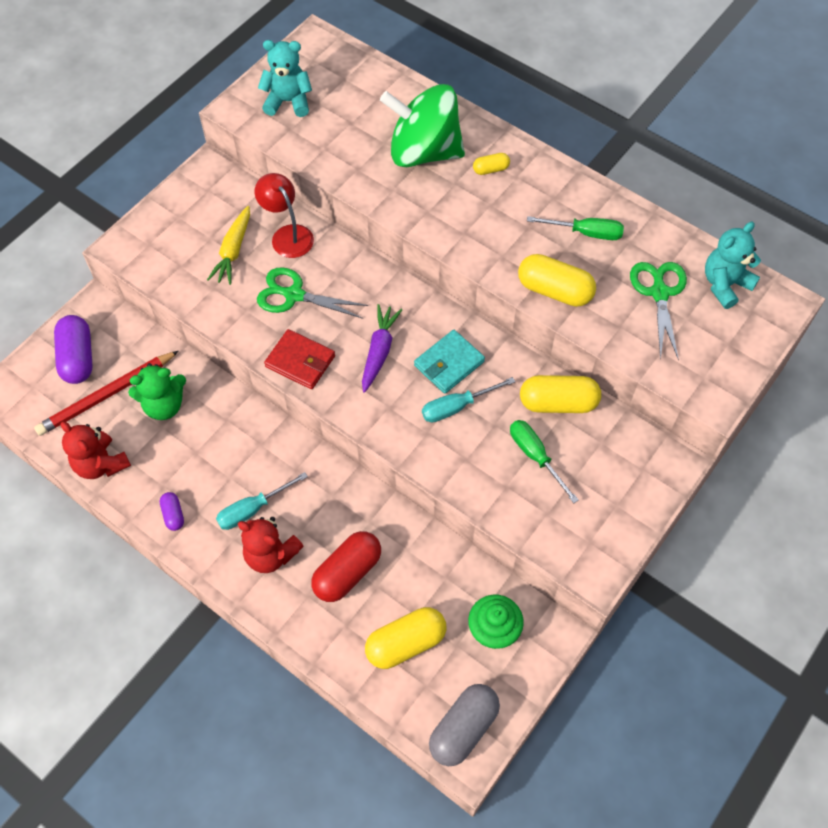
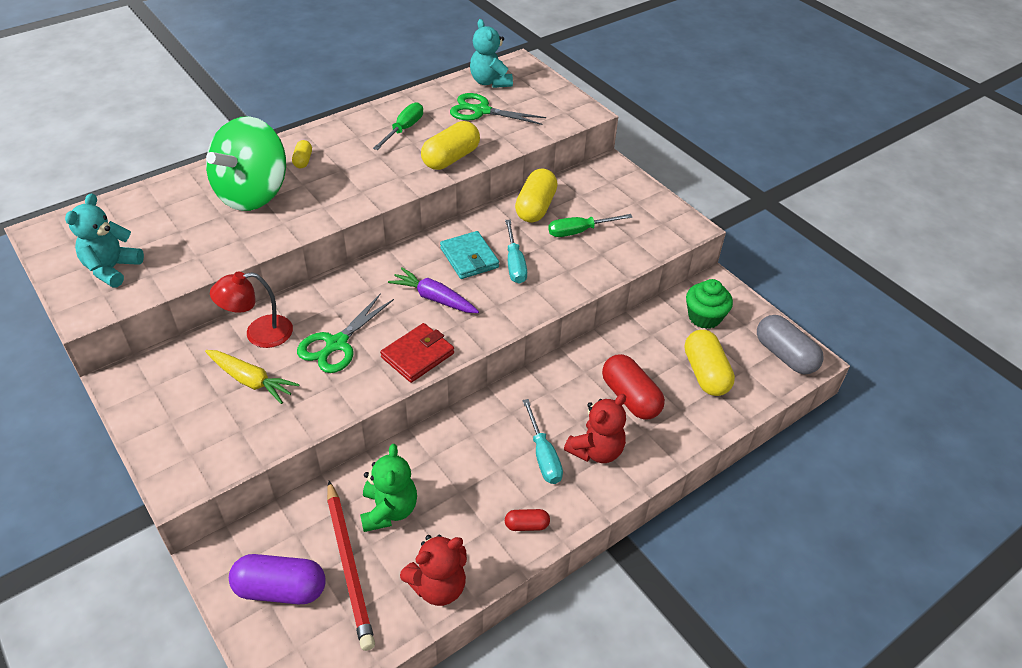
camera: 75 degrees left, 15 degrees down
purple capsule [160,492,184,531] -> red capsule [505,509,550,531]

